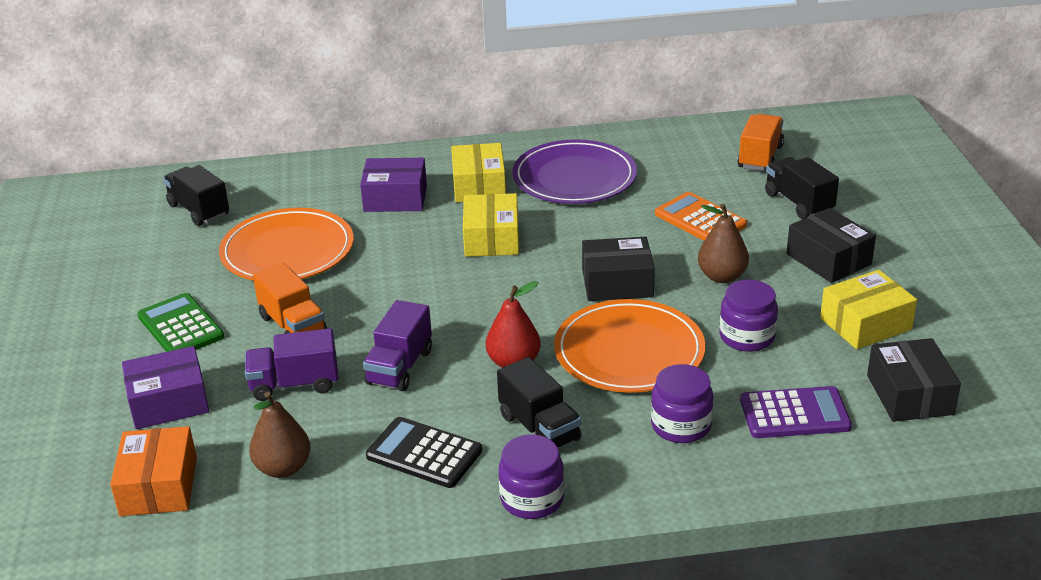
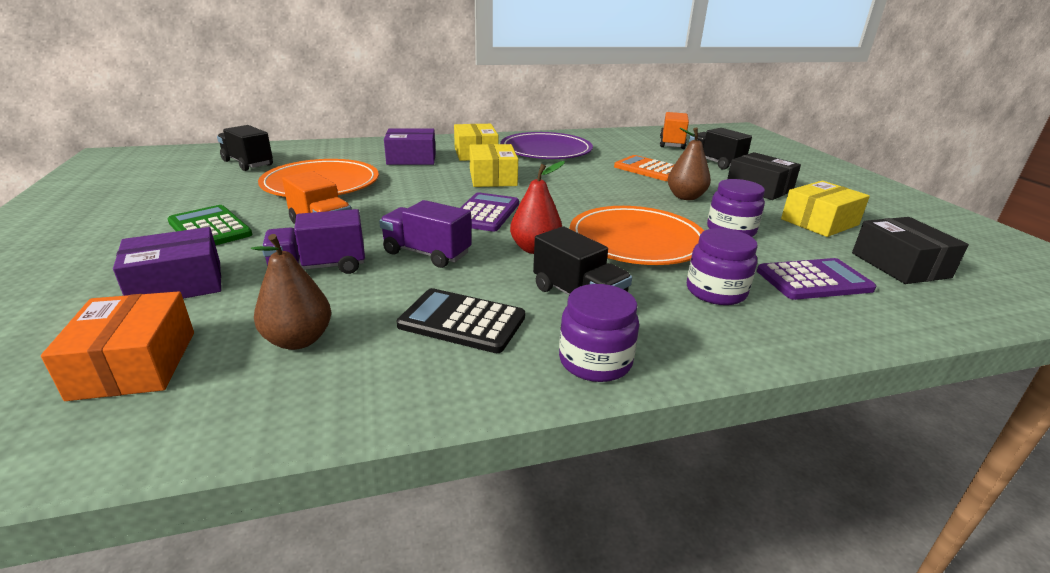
camera: 10 degrees left, 5 degrees down
purple truck [363,300,432,391] -> purple truck turned 105 degrees clockwise [379,200,472,268]
black box [582,237,655,301] -> none
none -> purple calculator [460,192,519,232]

